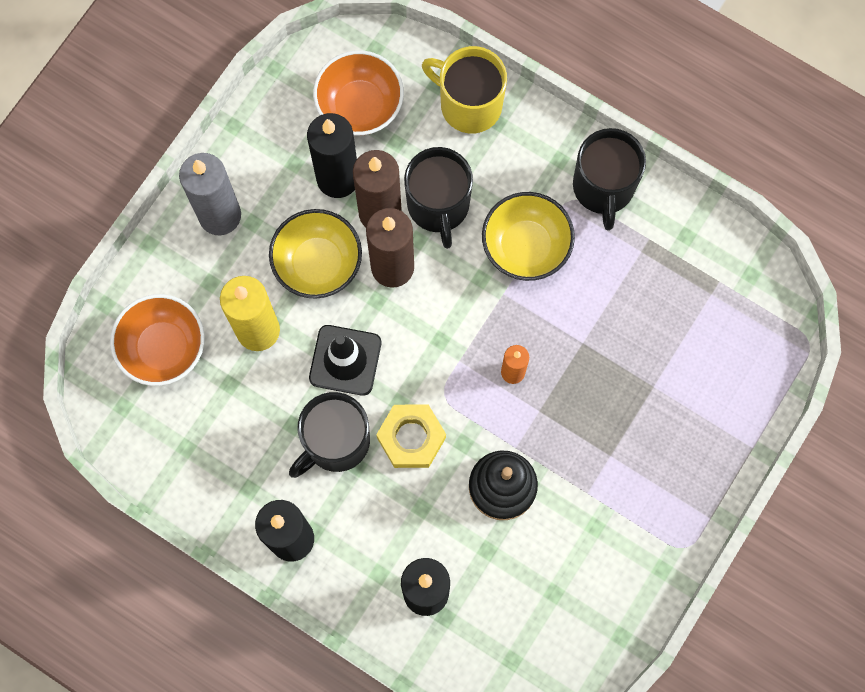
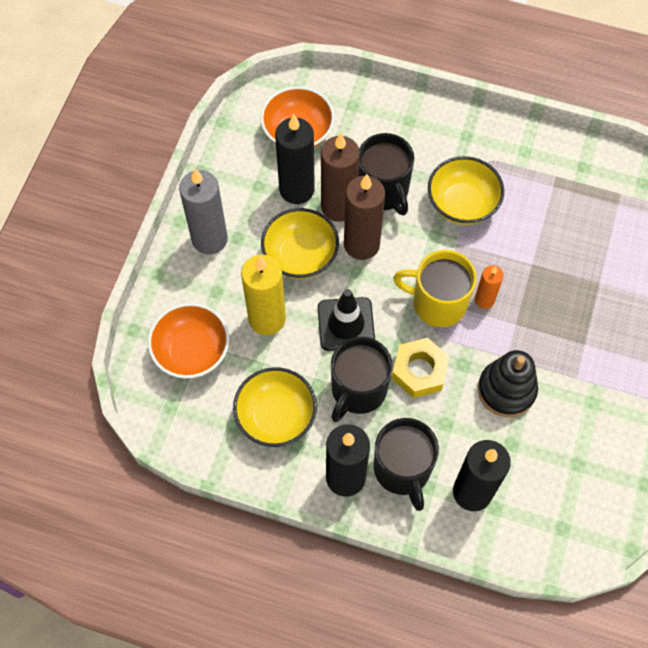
camera: 15 degrees left, 10 degrees down
yellow mug [422,46,507,134] -> yellow mug moved to [393,250,477,327]
black mug [573,128,646,231] -> black mug moved to [374,418,439,511]
none -> yellow bowl [233,367,317,447]

